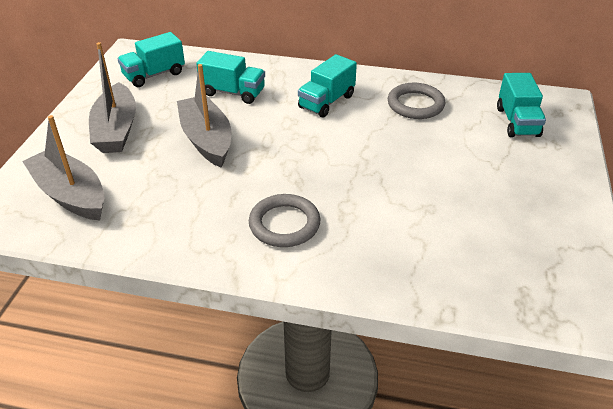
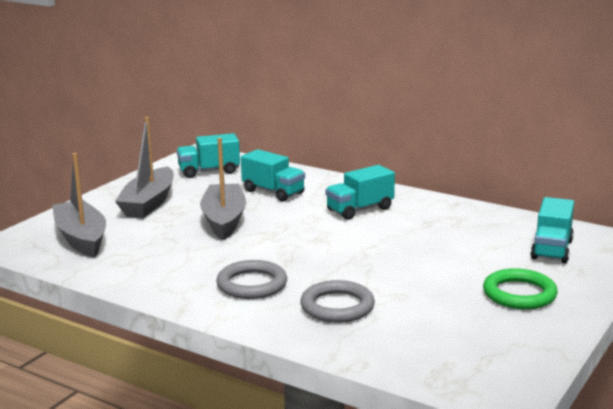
camera: 20 degrees right, 20 degrees down
grey ring [388,83,446,119] -> grey ring moved to [300,280,375,323]
none -> green ring [483,268,558,309]

